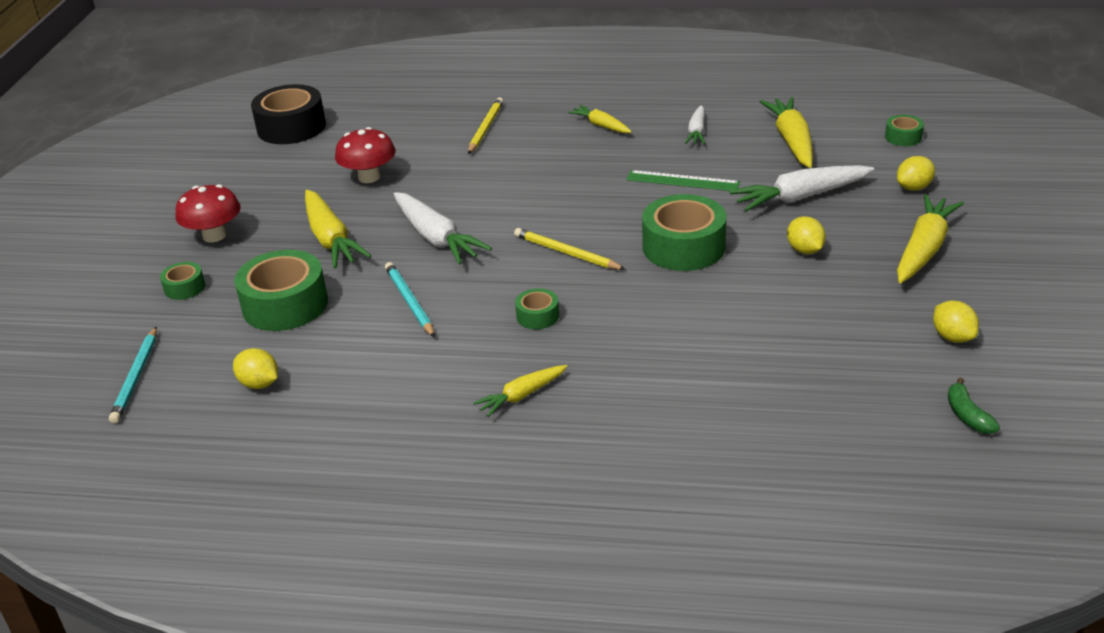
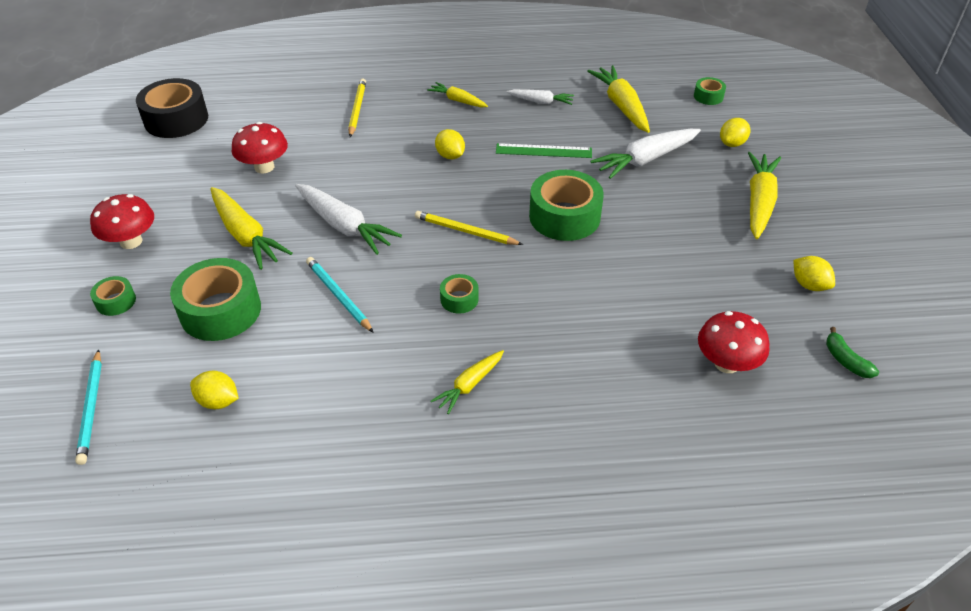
camera: 15 degrees left, 10 degrees up
white carrot [685,105,705,145] -> white carrot turned 75 degrees counterclockwise [506,89,574,105]
yellow lemon [787,216,826,254] -> yellow lemon moved to [435,129,465,159]
none -> red mushroom [698,311,769,373]

